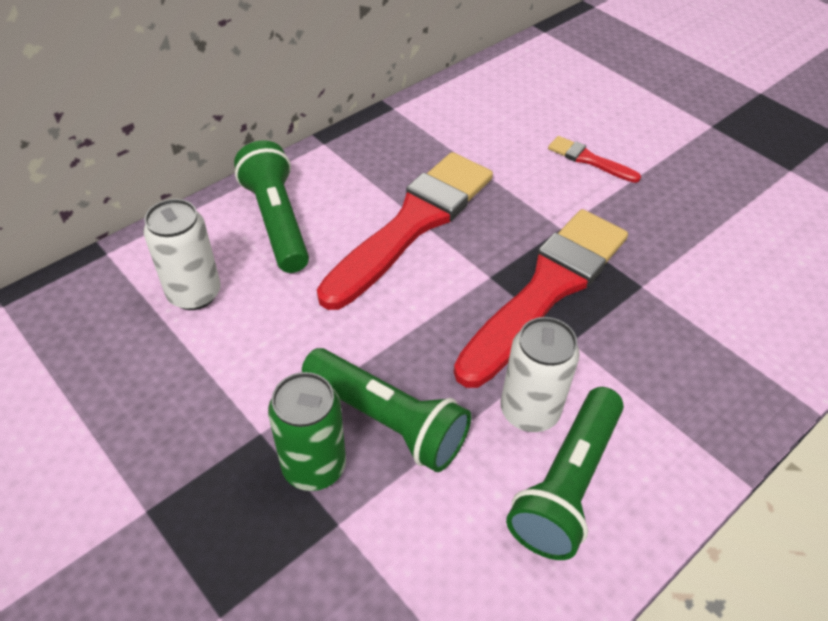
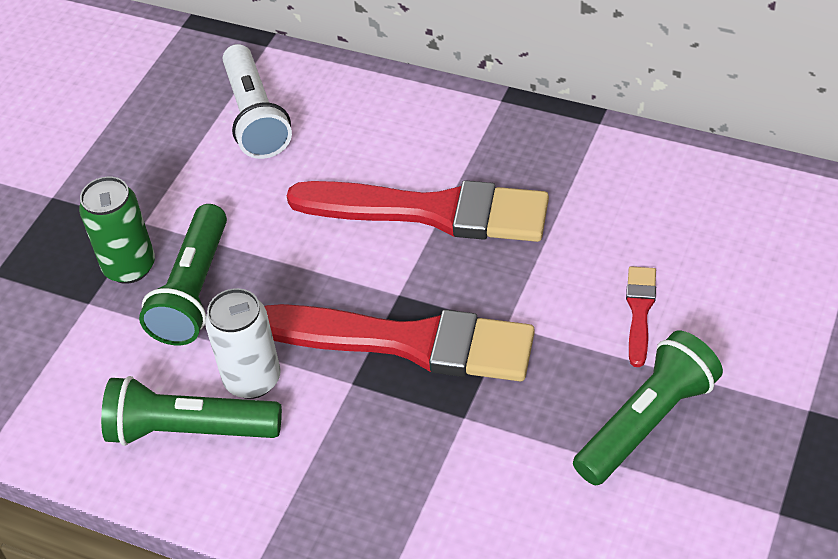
camera: 70 degrees right, 0 degrees up
white can [143,199,221,310] -> white flashlight [223,44,292,159]
green flashlight [234,140,309,273] -> green flashlight moved to [573,331,723,485]

